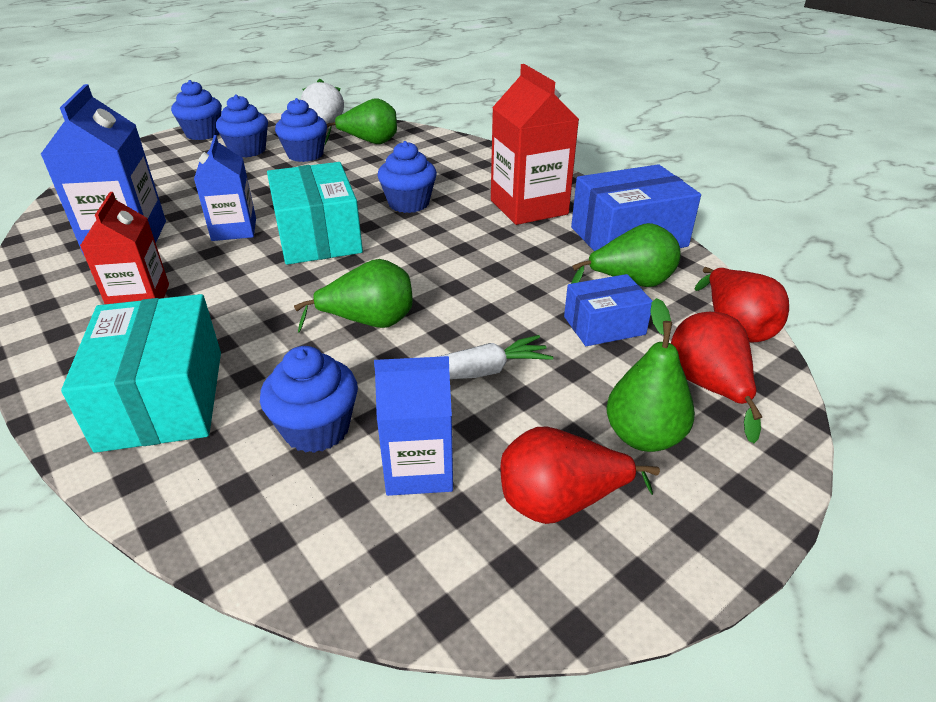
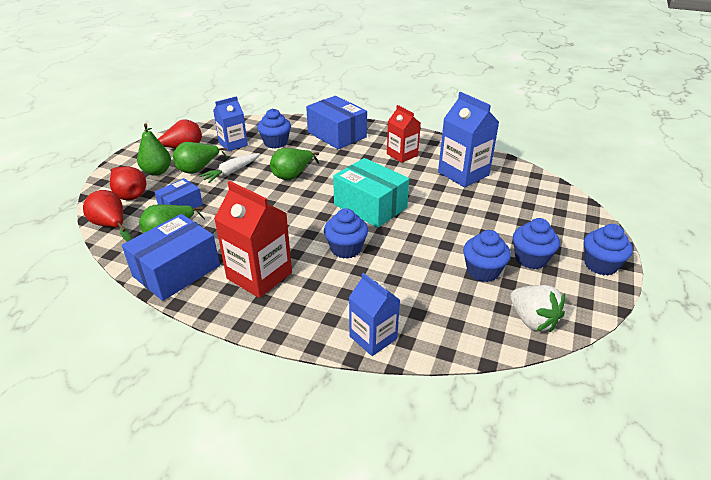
camera: 150 degrees right, 0 degrees up
turquoise box [61,294,221,453] -> blue box [306,96,367,149]
blue carton [194,135,256,241] -> blue carton moved to [349,273,400,356]
green pear [325,98,397,145] -> green pear moved to [173,142,229,174]

